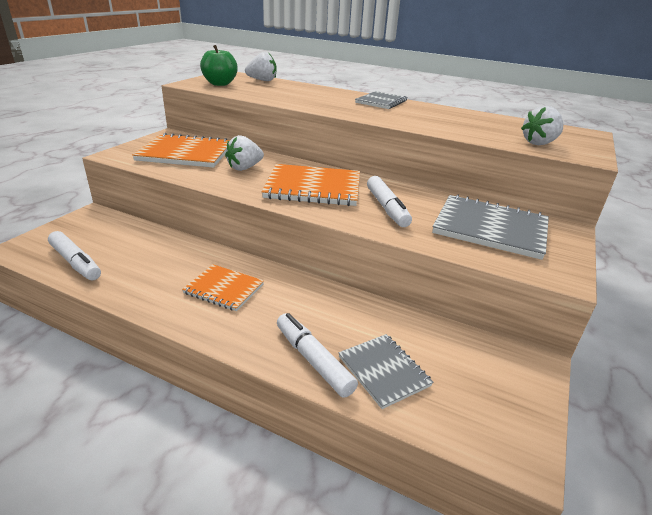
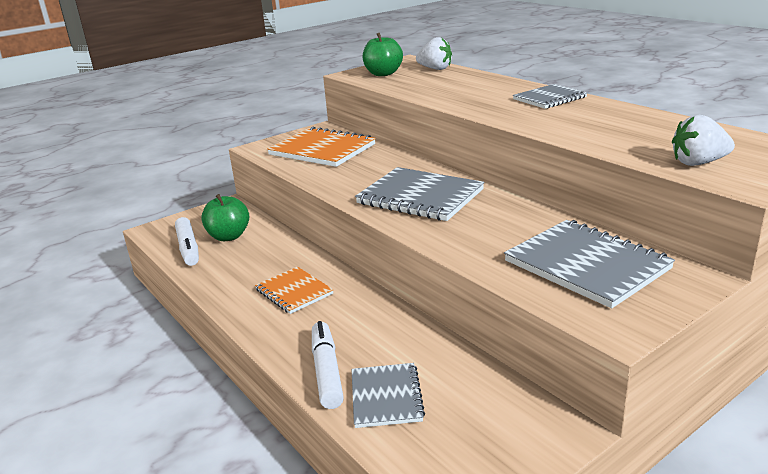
camera: 30 degrees right, 5 degrees down
white strawberry [225,135,264,171] -> none
orange notebook [262,164,360,206] -> grey notebook [355,167,484,221]
white marker [367,176,412,227] -> none
none -> green apple [201,194,249,241]

